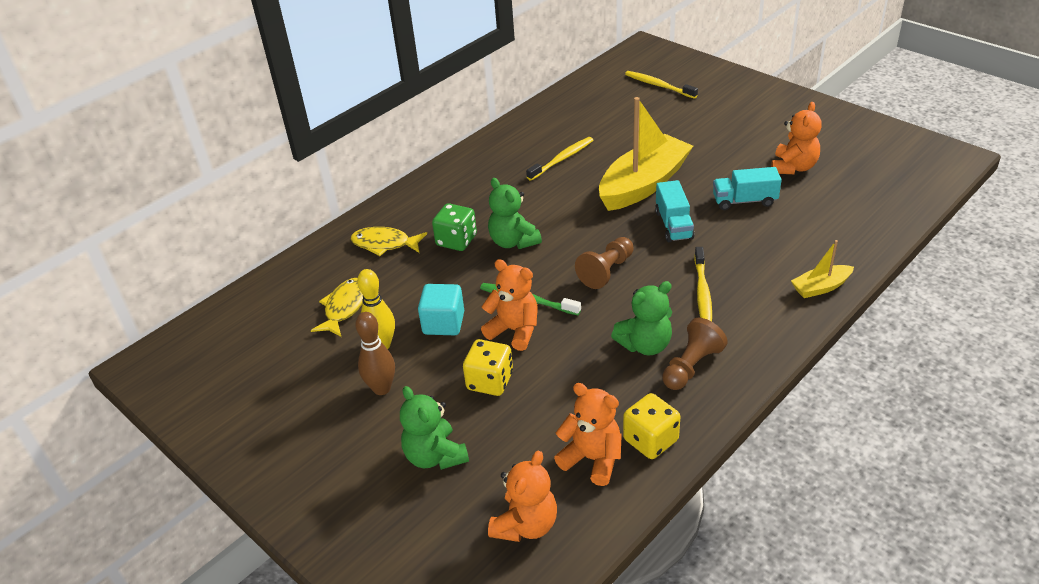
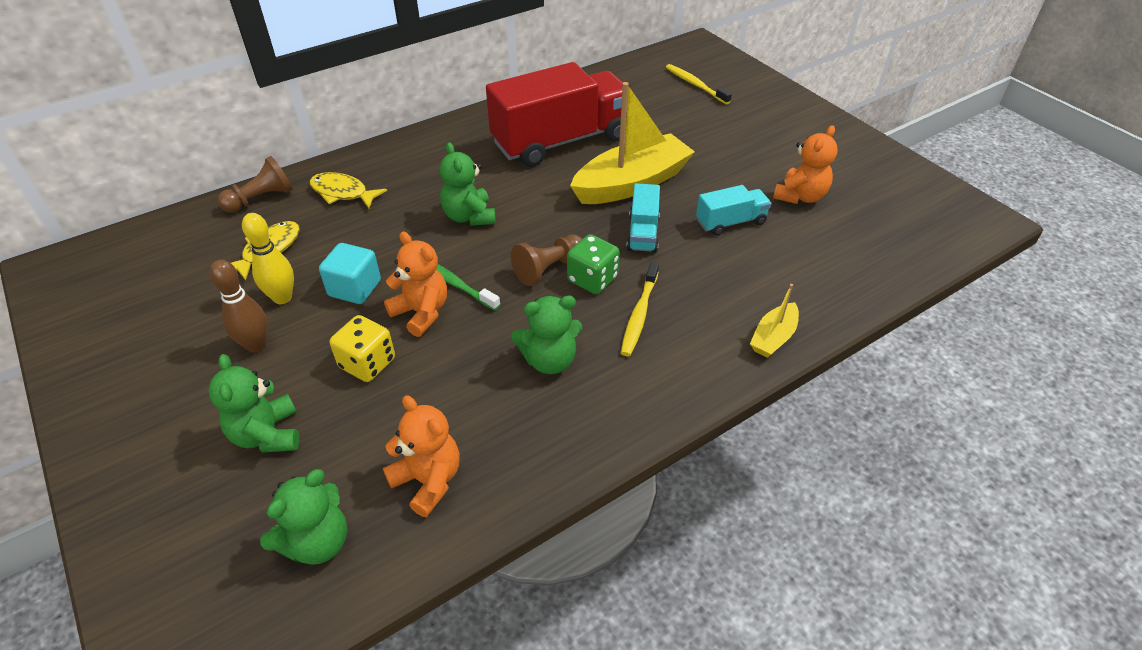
camera: 10 degrees right, 5 degrees up
green dice [432,203,477,251] -> green dice moved to [567,234,620,294]
orange teddy bear [488,451,557,542] -> green teddy bear [260,469,348,565]
yellow toothbrush [526,137,593,181] -> red truck [486,62,628,167]
yellow dice [623,393,681,459] -> none
brown pawn [662,318,727,390] -> brown pawn moved to [217,156,293,213]
turquoise truck [713,167,782,210] -> turquoise truck turned 150 degrees clockwise [696,185,771,236]
yellow boat [791,240,854,298] -> yellow boat turned 45 degrees counterclockwise [750,284,799,358]

